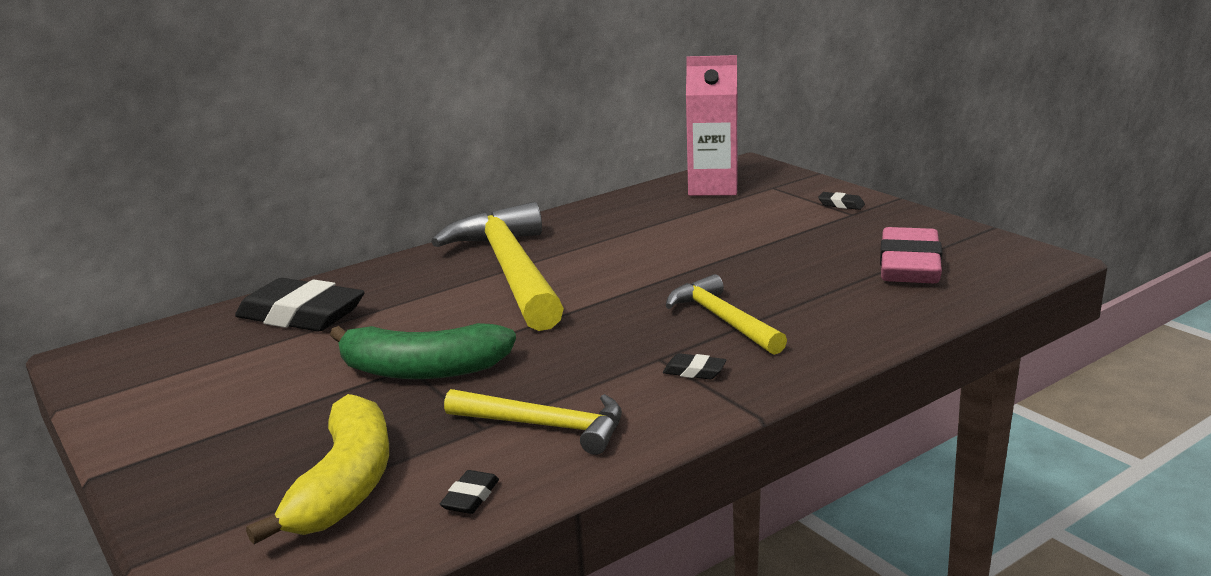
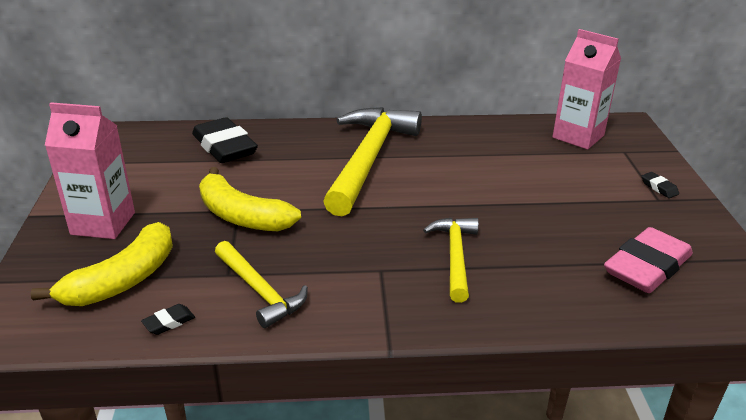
camera: 30 degrees right, 10 degrees up
green banana [330,323,516,379] -> yellow banana [199,167,301,231]
black eraser [663,353,726,379] -> none
none -> pink carton [45,102,135,239]

